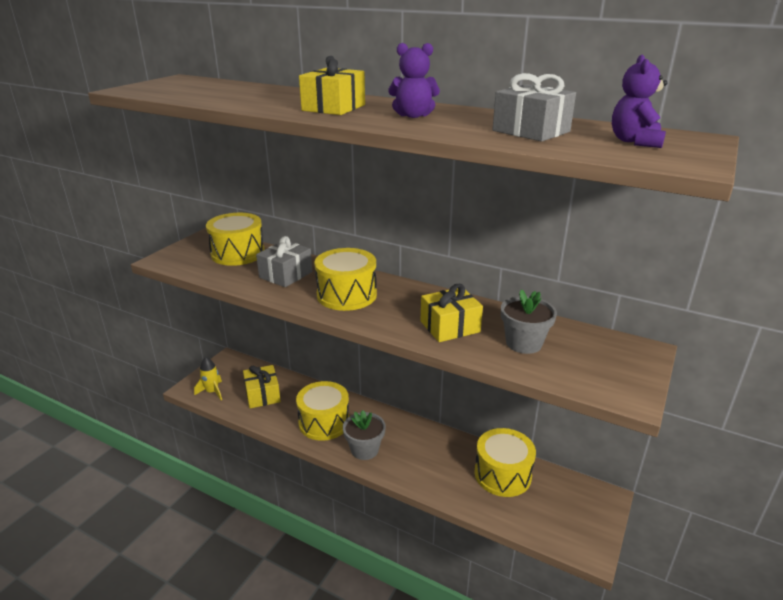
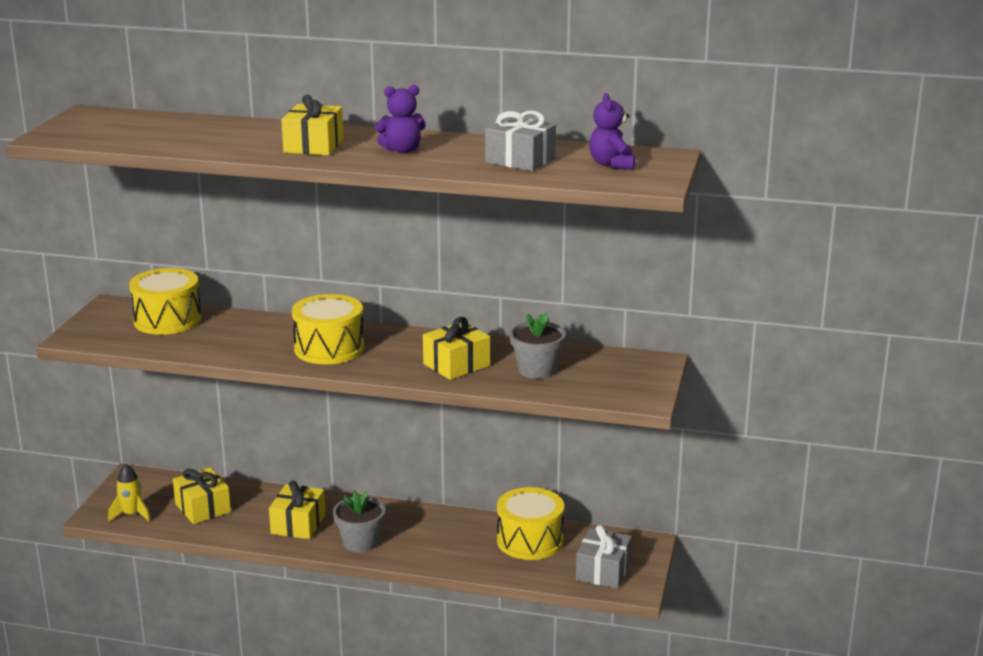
camera: 15 degrees left, 5 degrees down
grey gift [256,236,312,287] -> grey gift moved to [576,525,632,589]
yellow drum [296,381,349,441] -> yellow gift [269,480,326,539]

